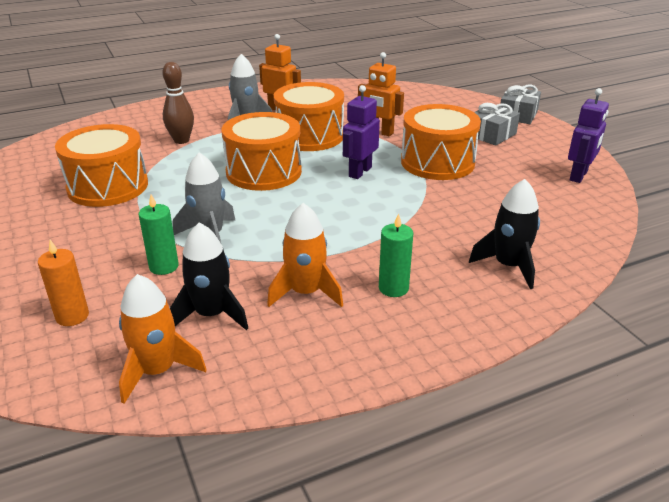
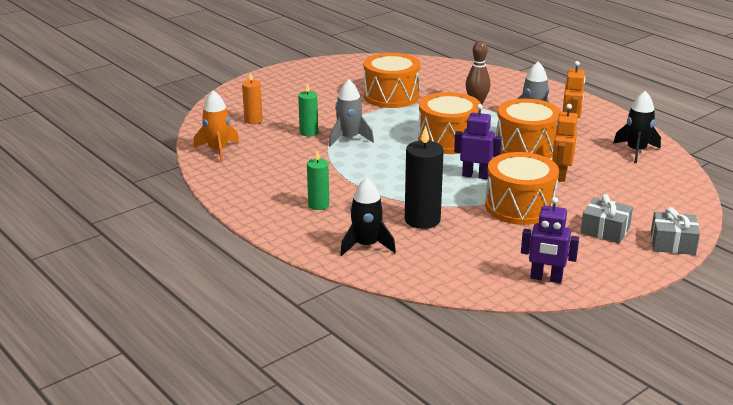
camera: 75 degrees right, 5 degrees down
black rocket [170,223,248,330] -> black rocket moved to [613,91,661,163]
orange rocket [267,203,343,307] -> none
none -> black candle [405,126,444,229]

